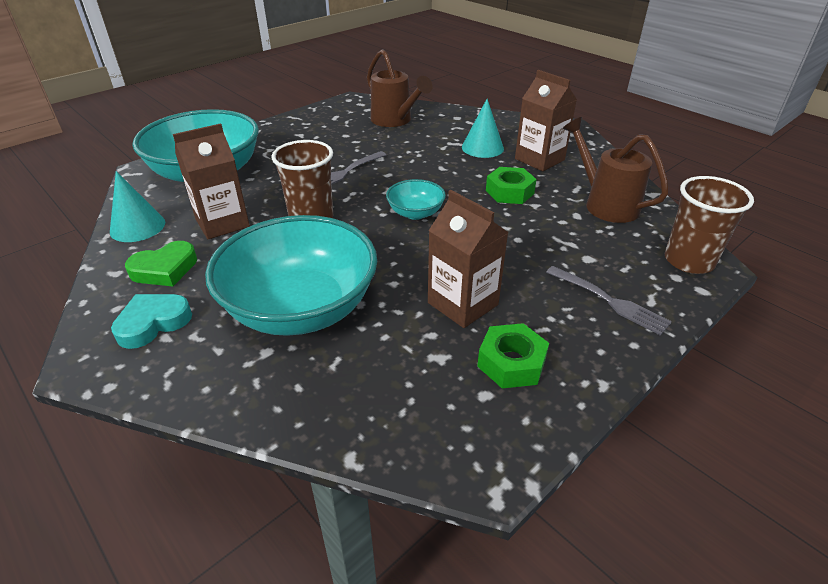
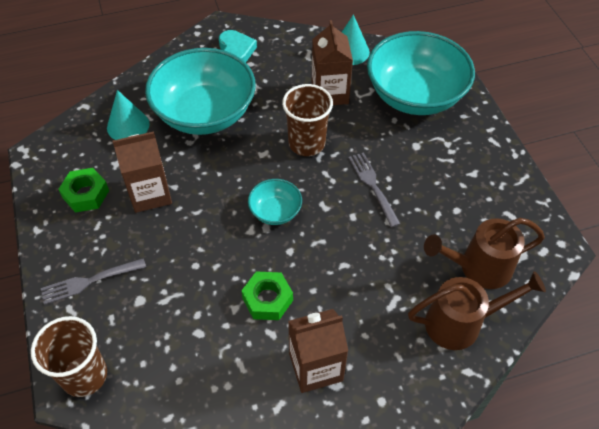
camera: 115 degrees right, 15 degrees up
green heart [125,241,197,286] -> none
turquoise cone [462,99,504,158] -> turquoise cone moved to [107,90,150,140]
brown watering can [563,117,668,223] -> brown watering can moved to [408,271,546,350]

